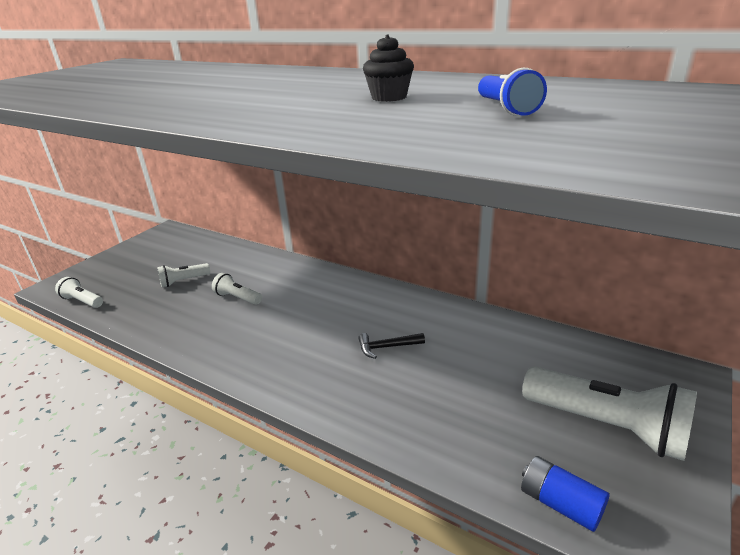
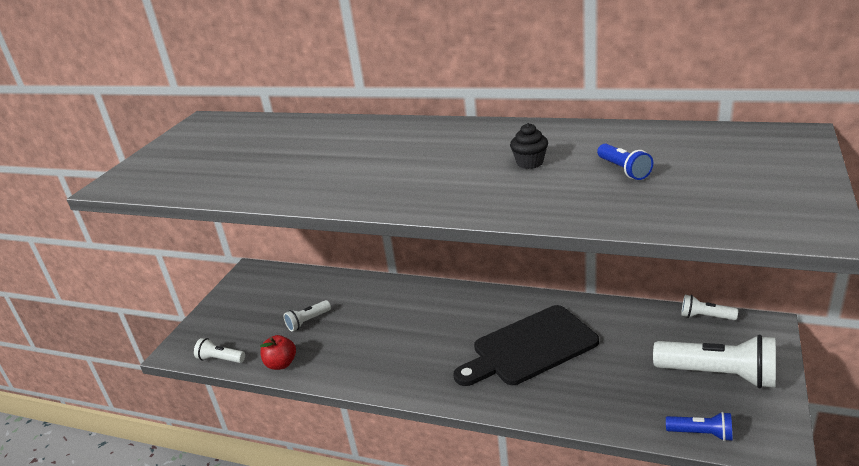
camera: 10 degrees left, 0 degrees up
white flashlight [212,273,262,305] -> white flashlight moved to [681,295,738,320]
black hammer [358,333,425,359] -> black cutting board [453,305,599,386]
blue battery [521,456,609,532] -> blue flashlight [666,412,732,441]
none -> red apple [260,335,296,370]

